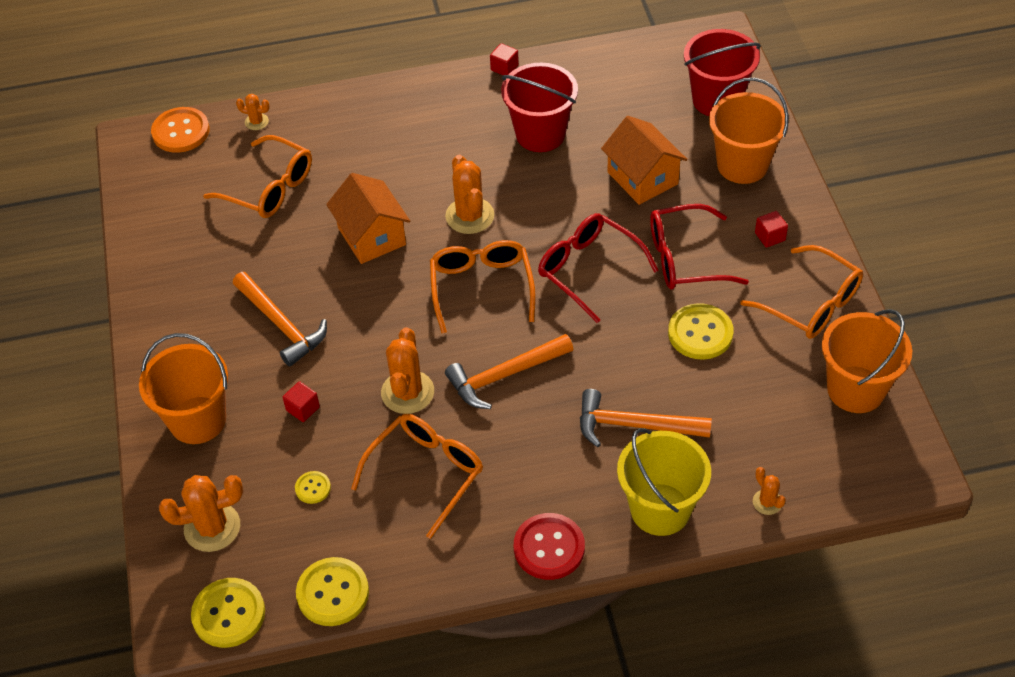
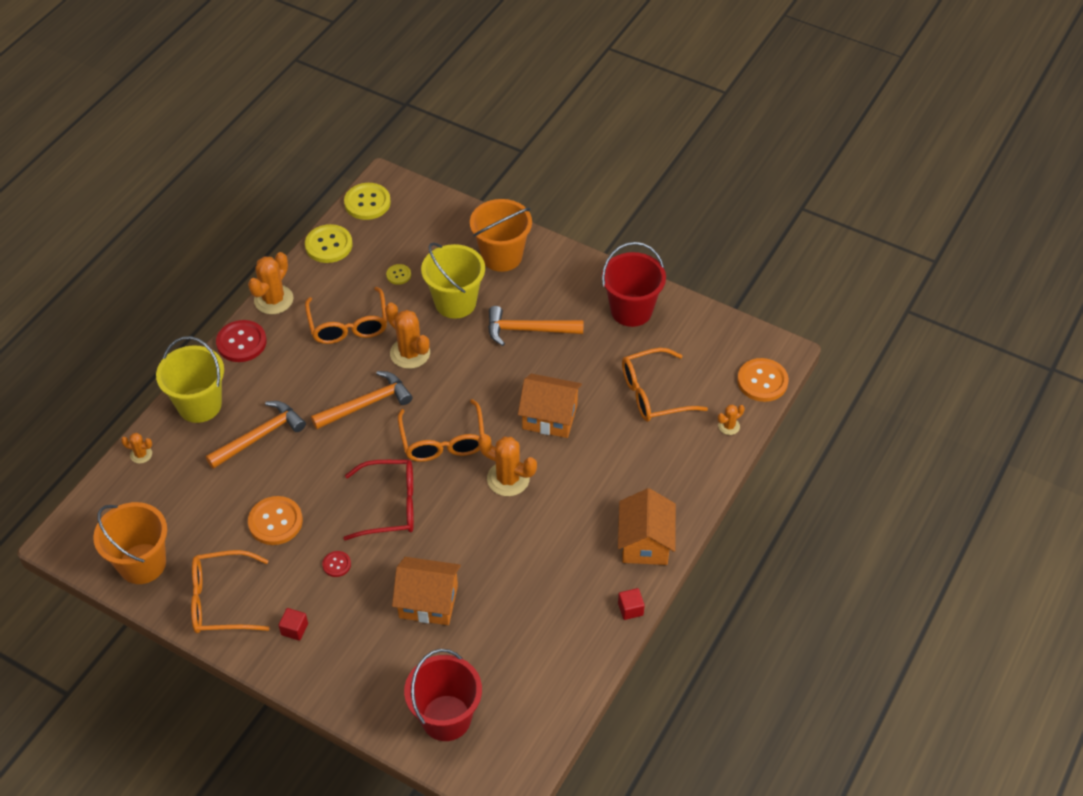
camera: 130 degrees right, 0 degrees up
orange cactus [159,475,243,552] -> orange cactus moved to [248,252,293,314]
red cube [283,381,320,422] -> yellow bucket [421,242,485,319]
orange glasses [430,240,536,333] -> orange glasses turned 45 degrees clockwise [398,399,484,462]
orange hammer [445,334,573,409] -> orange hammer turned 45 degrees clockwise [311,371,413,429]
red bucket [501,63,578,152] -> red bucket moved to [602,242,666,327]
red glasses [650,204,749,290] -> red button [322,551,351,577]
yellow button [668,303,734,360] -> orange button [248,496,303,545]
orange bucket [709,78,788,184] -> none
none -> orange house [618,488,676,565]

